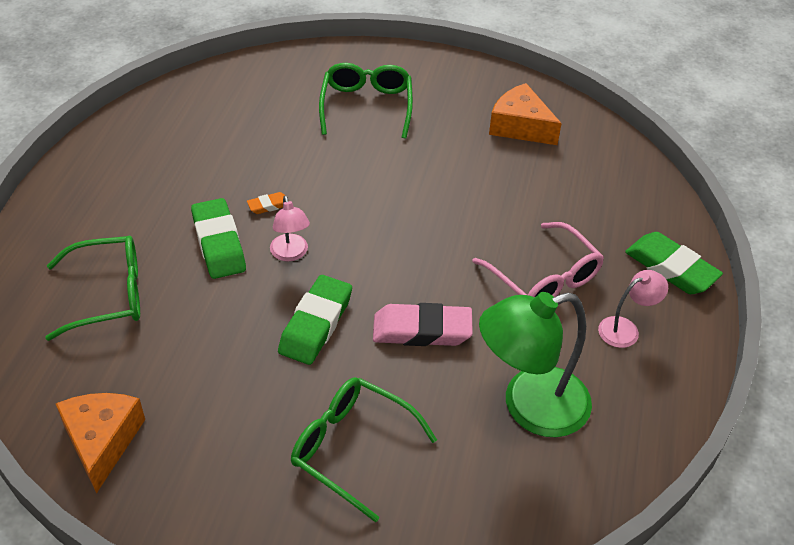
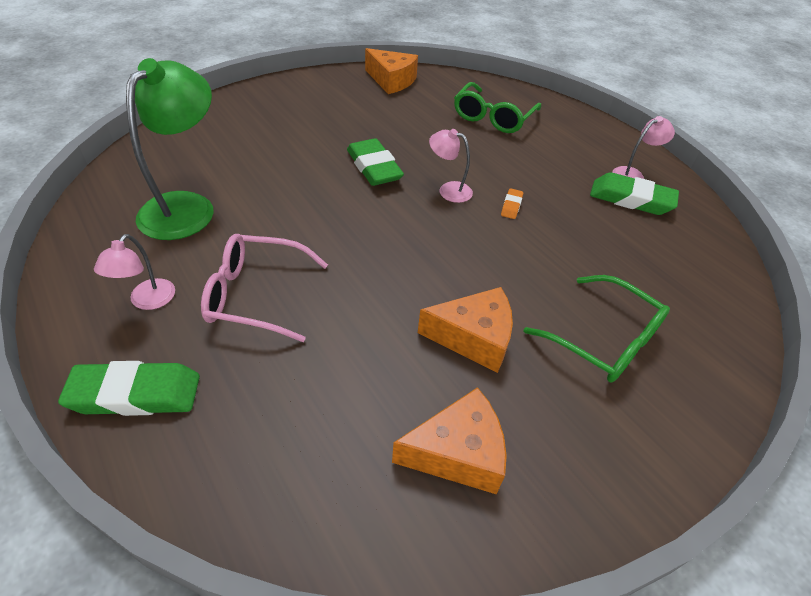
camera: 130 degrees right, 0 degrees up
green eraser [191,198,246,279] -> green eraser moved to [590,172,679,215]
green glasses [291,377,437,522] -> none
pink eraser [373,303,473,346] -> none
none -> orange cheese [418,287,513,373]
none -> pink lamp [612,116,675,179]

